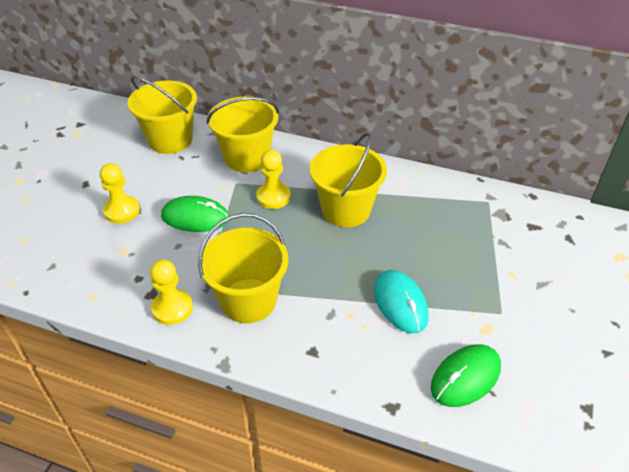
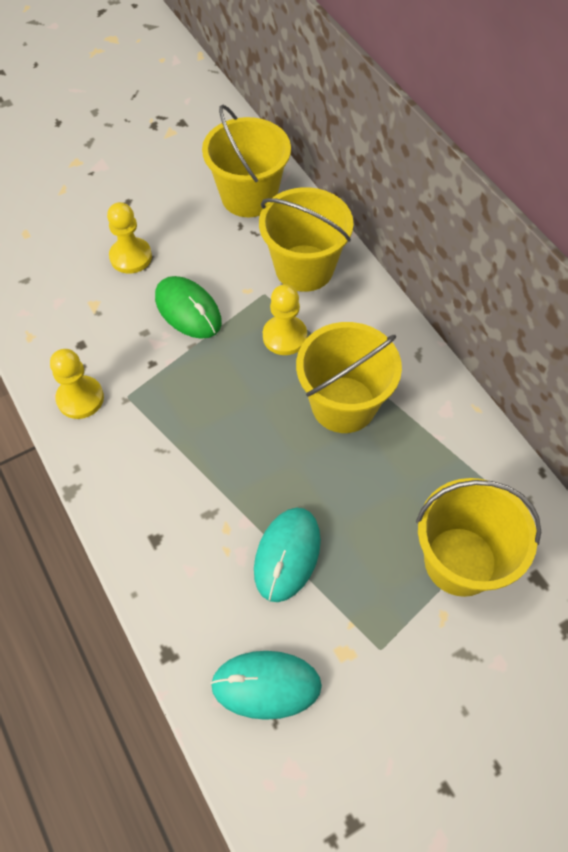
camera: 40 degrees right, 15 degrees up
yellow bucket [198,213,288,323] -> yellow bucket moved to [416,478,541,597]
green mouse [431,344,501,407] -> turquoise mouse [210,651,322,720]

